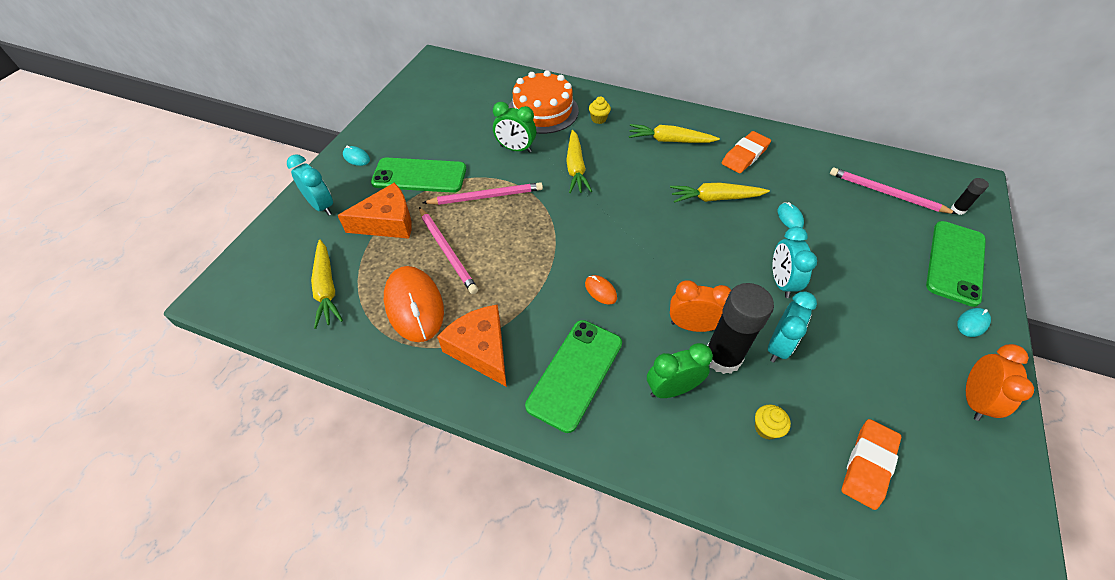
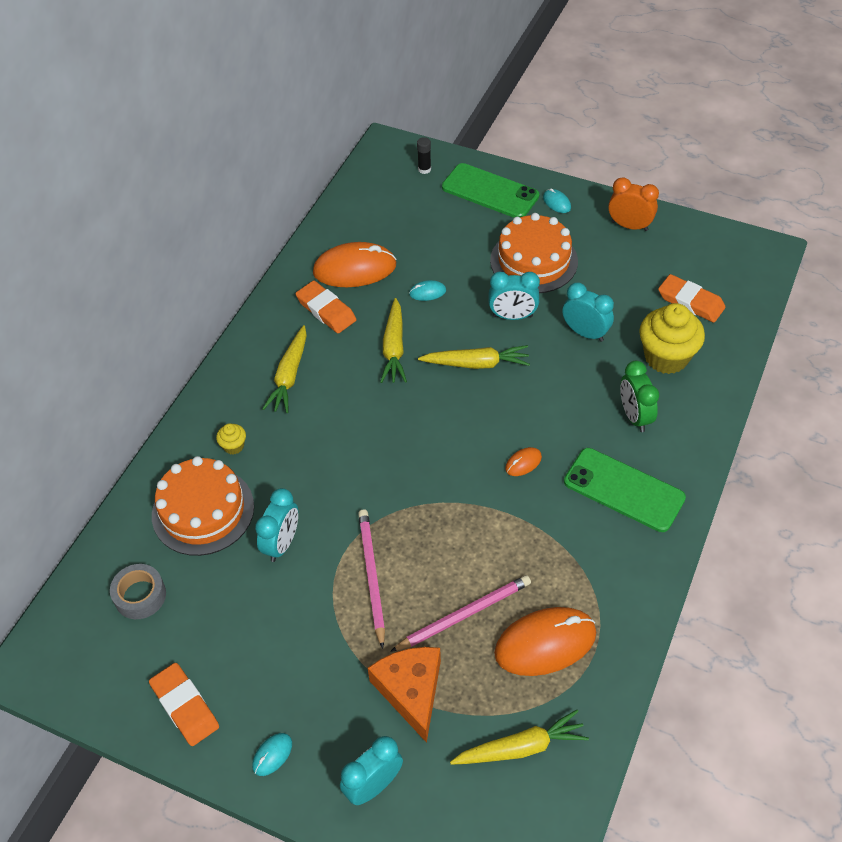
camera: 85 degrees left, 0 degrees up
green phone [371,158,466,193] -> none
orange cheese [437,304,507,387] -> none
green clock [493,102,536,153] -> turquoise clock [255,488,298,562]
yellow carrot [566,130,592,193] -> yellow carrot moved to [418,345,530,369]
orange clock [670,280,731,332] -> none
black glue stick [707,283,774,374] -> none
yellow cupcake [755,405,791,440] -> yellow cupcake [639,303,705,374], size x2.24
pink pencil [830,168,957,214] -> none
none -> grey tape [110,564,166,619]
none -> orange eraser [149,663,219,746]
none -> orange mouse [313,242,397,287]
none -> orange cake [490,213,578,293]

